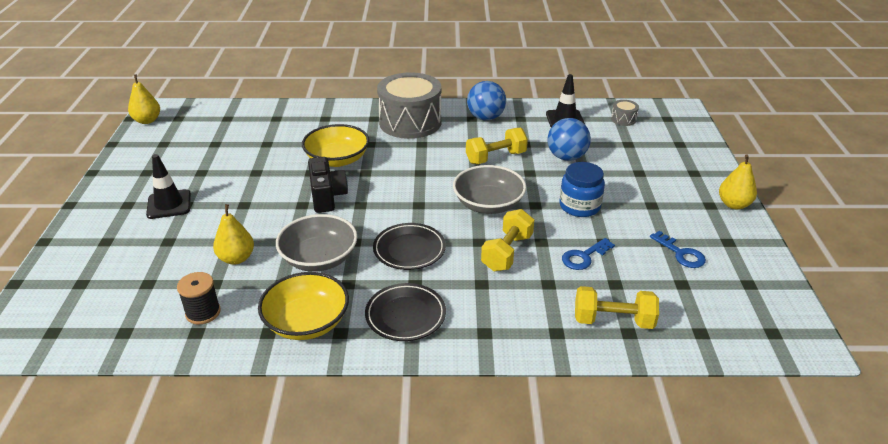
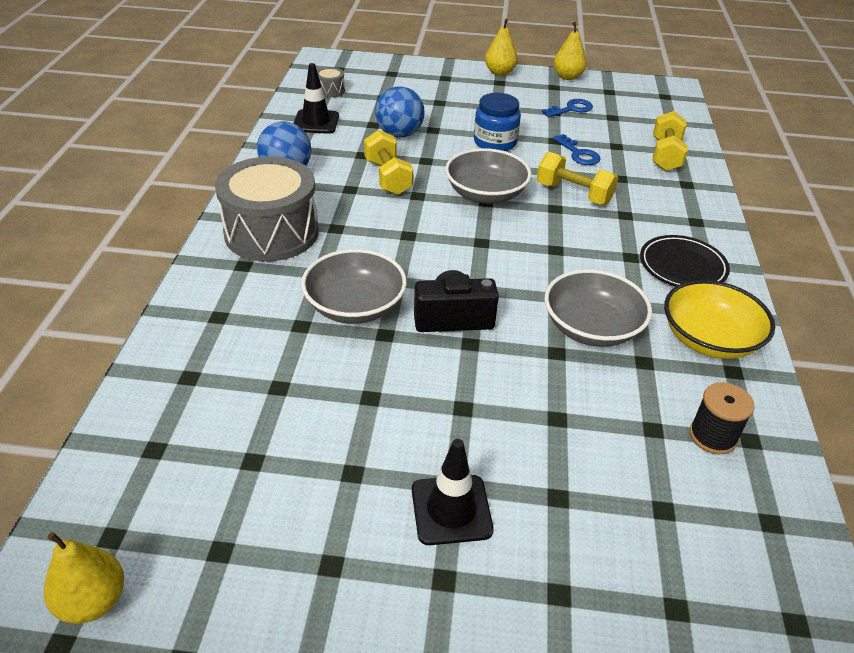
camera: 85 degrees left, 5 degrees up
yellow pear [213,204,254,264] -> yellow pear moved to [554,22,587,80]
yellow bowl [302,124,369,167] -> grey bowl [301,249,407,324]
black plate [373,223,446,270] -> none

